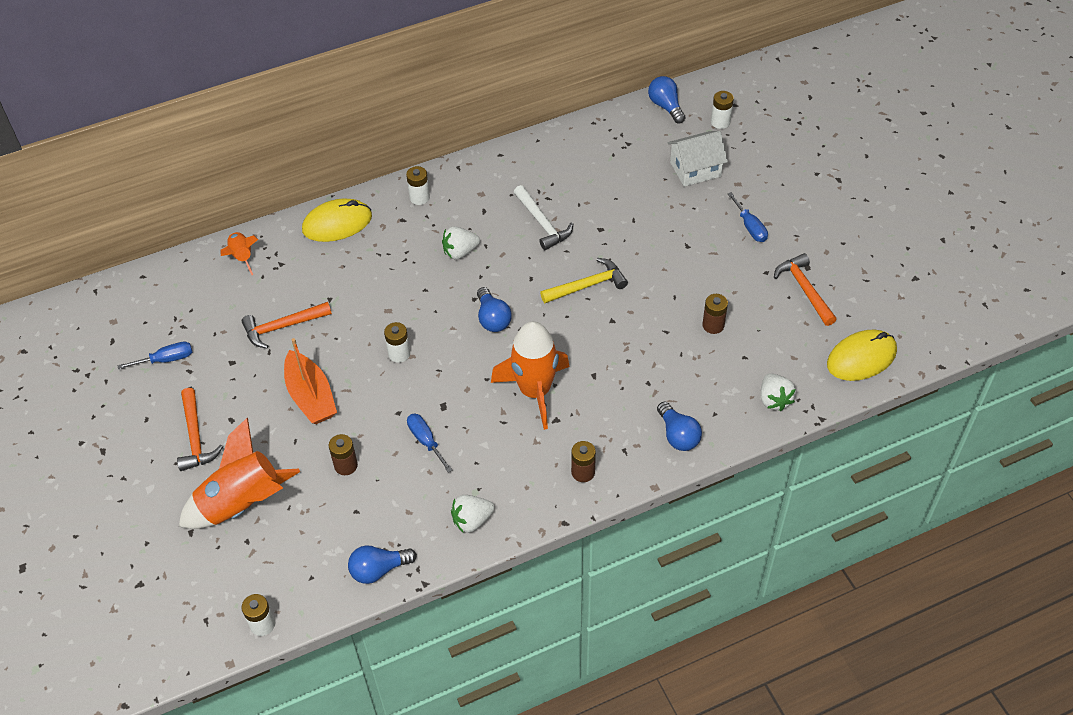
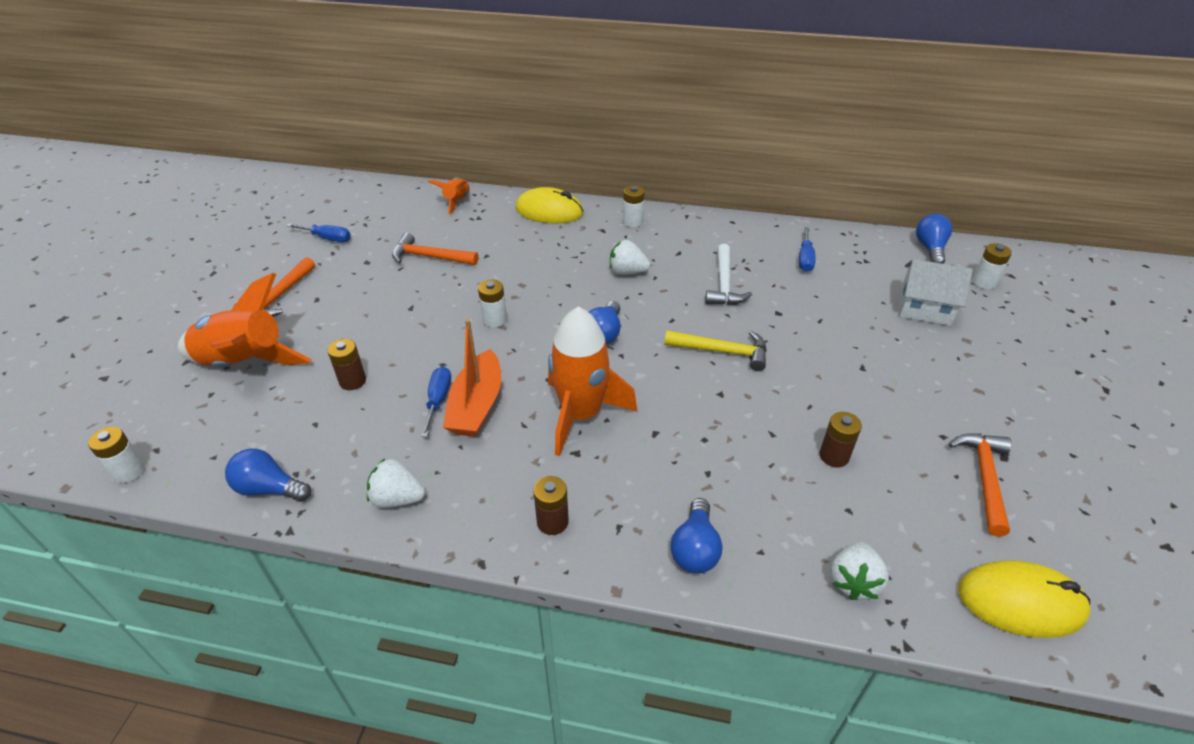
camera: 35 degrees right, 10 degrees down
orange boat [284,338,337,424] -> orange boat moved to [443,319,501,437]
blue screwdriver [728,192,768,242] -> blue screwdriver moved to [799,227,816,272]

